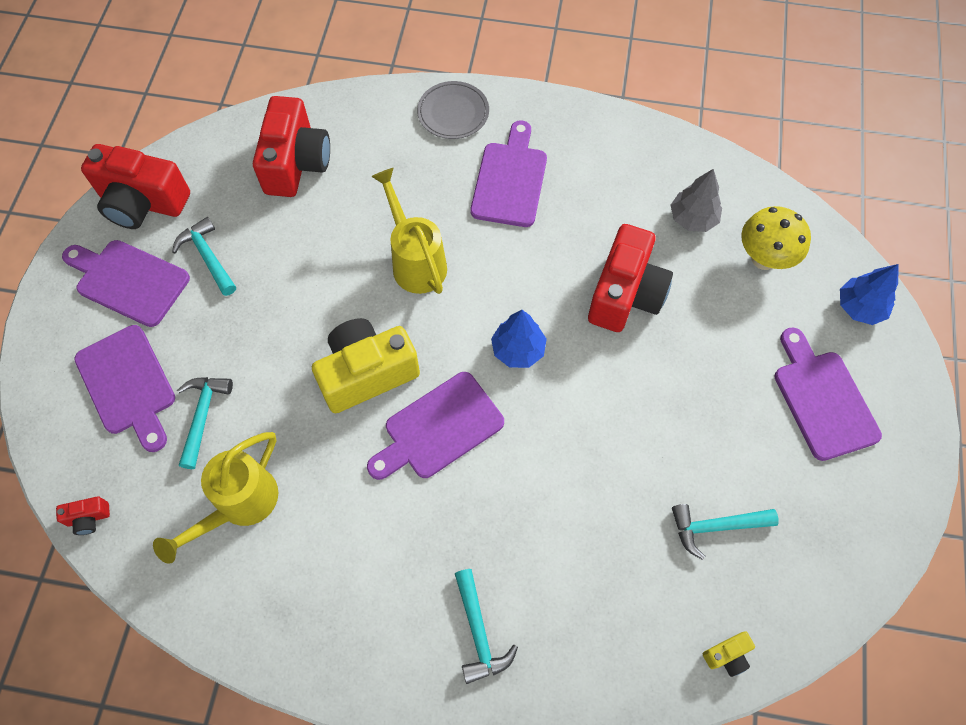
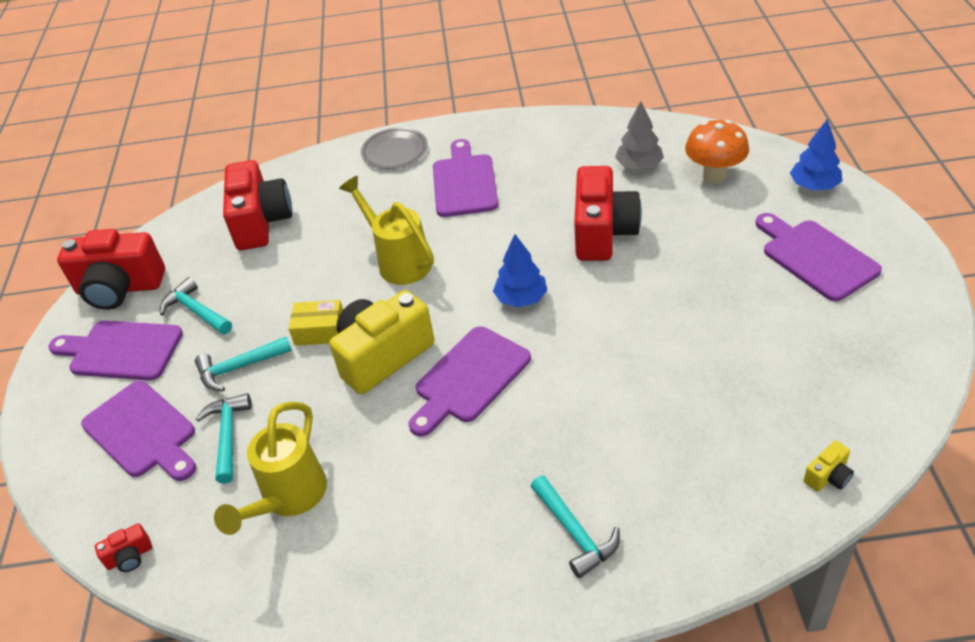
camera: 10 degrees left, 20 degrees down
turquoise hammer [672,504,779,560] -> turquoise hammer moved to [195,336,292,391]
yellow mushroom [741,206,811,270] -> orange mushroom [685,120,749,184]
none -> yellow box [288,300,343,346]

